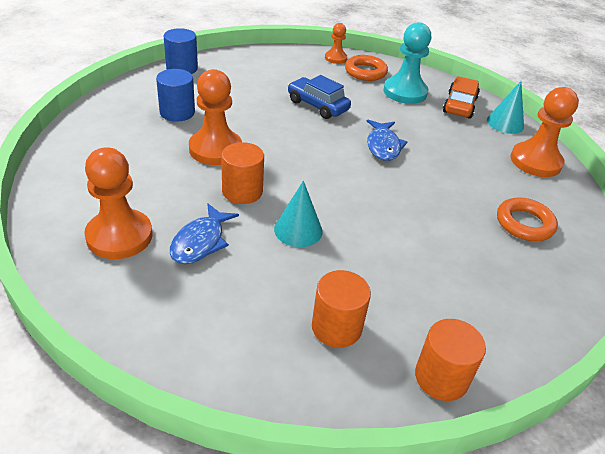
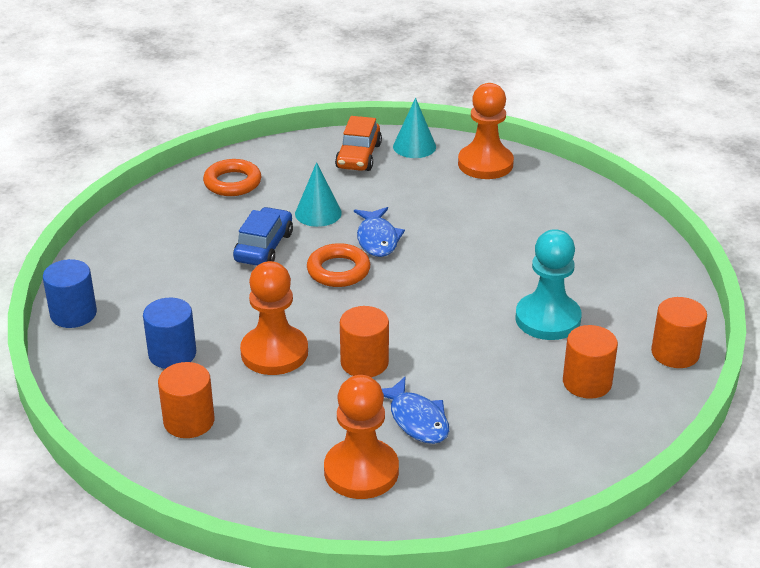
camera: 50 degrees left, 5 degrees down
turquoise cone [274,181,323,247] -> turquoise cone moved to [295,162,342,227]
blue car [288,75,351,119] -> blue car turned 120 degrees clockwise [233,207,293,266]
orange pawn [325,23,347,64] -> none
blue fish [367,120,407,161] -> blue fish turned 45 degrees clockwise [354,207,405,257]
turquoise pawn [383,22,431,104] -> turquoise pawn moved to [515,229,582,340]
orange car [443,76,480,119] -> orange car turned 135 degrees counterclockwise [335,116,382,171]
orange ring [497,197,558,241] -> orange ring moved to [307,243,370,287]
none -> orange cylinder [158,362,214,438]

